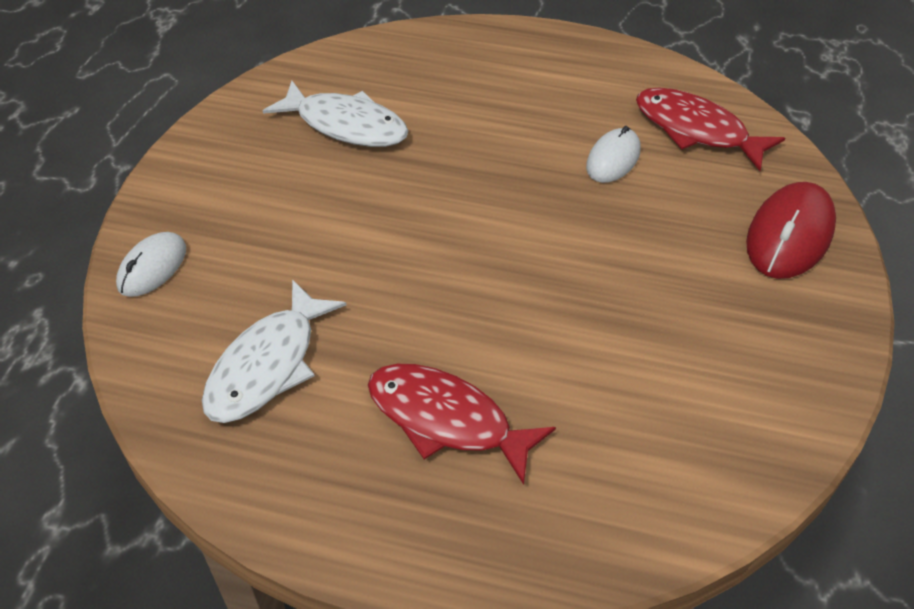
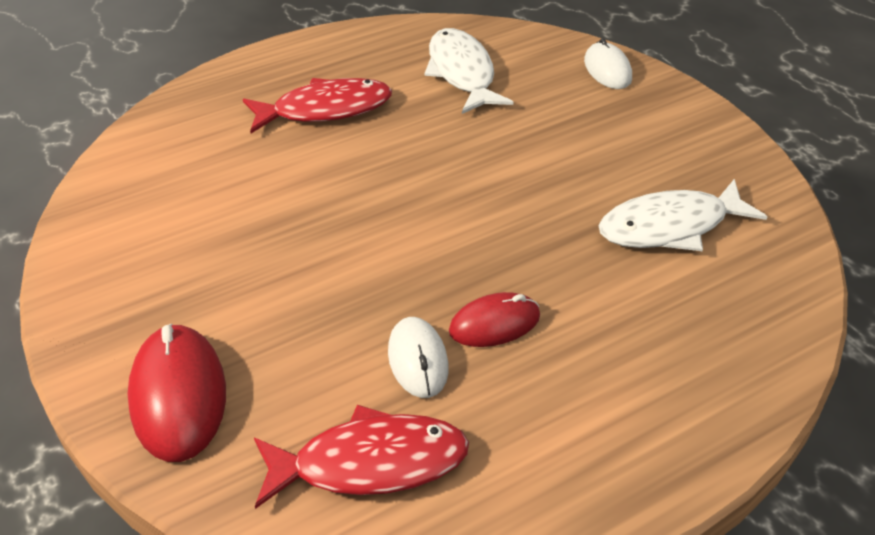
camera: 135 degrees right, 5 degrees down
none -> red mouse [449,292,540,347]

